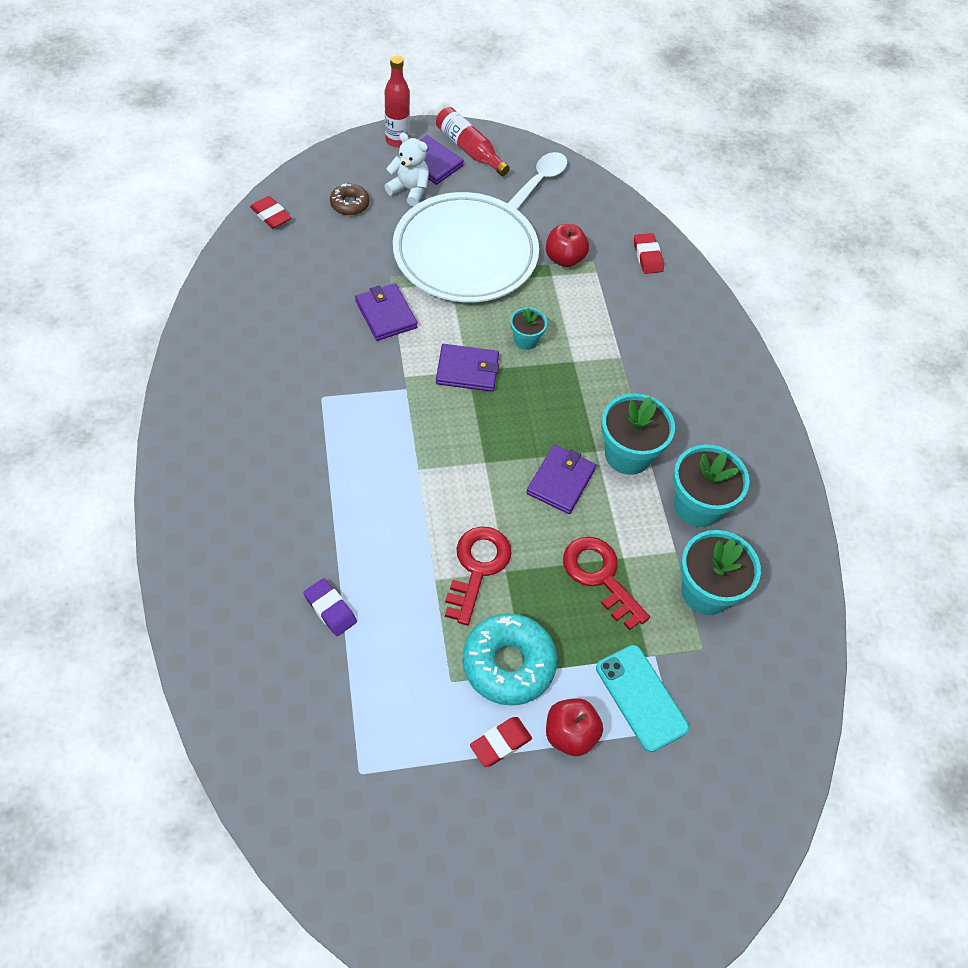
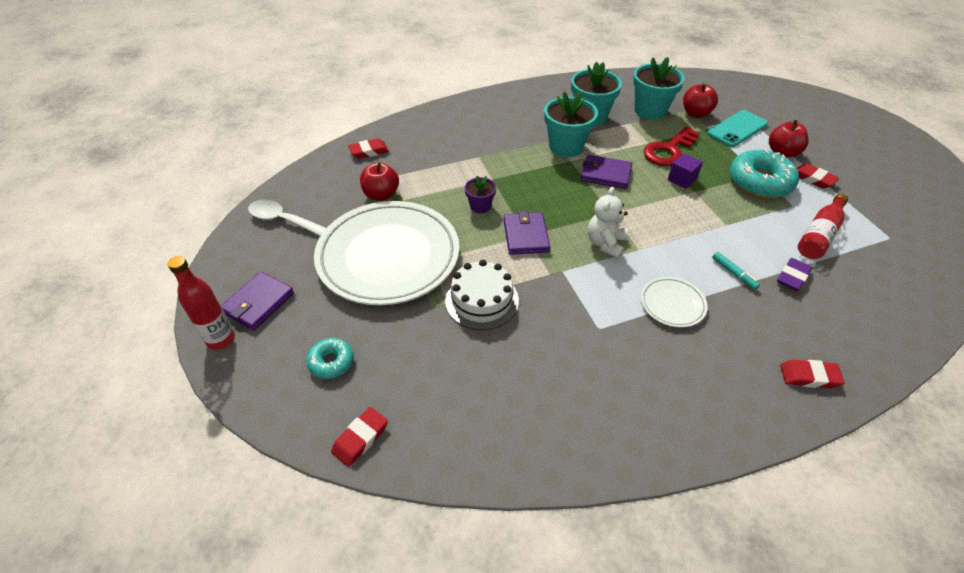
camera: 95 degrees left, 10 degrees down
brown donut [330,183,369,215] -> turquoise donut [306,338,354,379]
purple wallet [355,283,418,341] -> white cake [445,260,519,330]
white teddy bear [384,133,429,206] -> white teddy bear moved to [588,187,628,258]
red bottle [436,107,510,176] -> red bottle moved to [798,194,848,259]
red key [445,526,512,625] -> none
turquoise flower pot [510,308,547,350] -> purple flower pot [465,176,496,214]
none -> white plate [641,277,708,327]
none -> purple cube [668,153,703,189]
none -> red apple [683,83,718,118]
none -> turquoise marker [712,252,760,290]
none -> red eraser [780,360,845,388]

